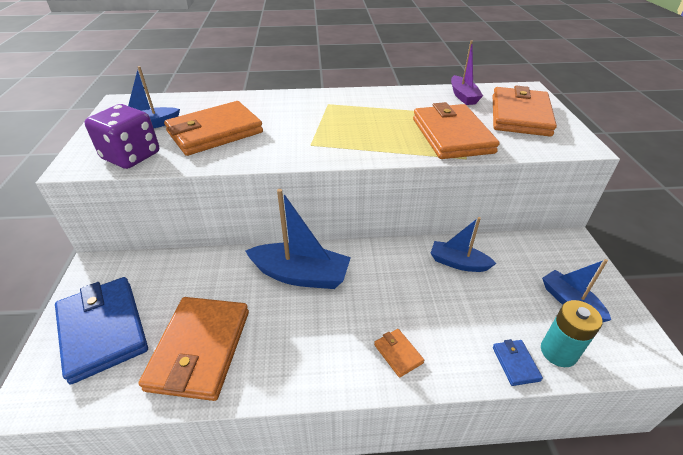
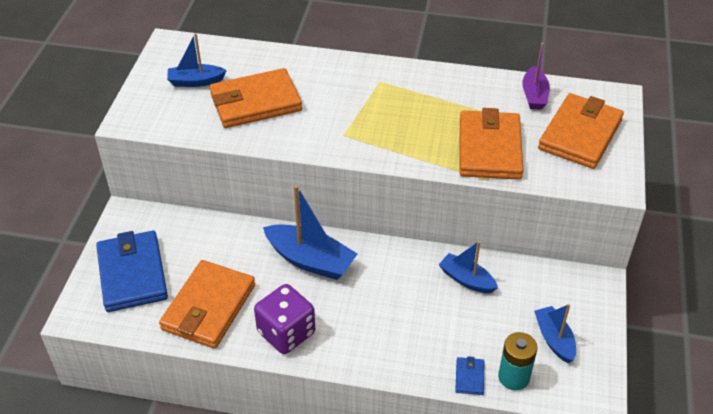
camera: 15 degrees right, 5 degrees up
purple dice [85,104,159,169] -> purple dice moved to [254,284,315,354]
orange wallet [374,329,424,378] -> none

